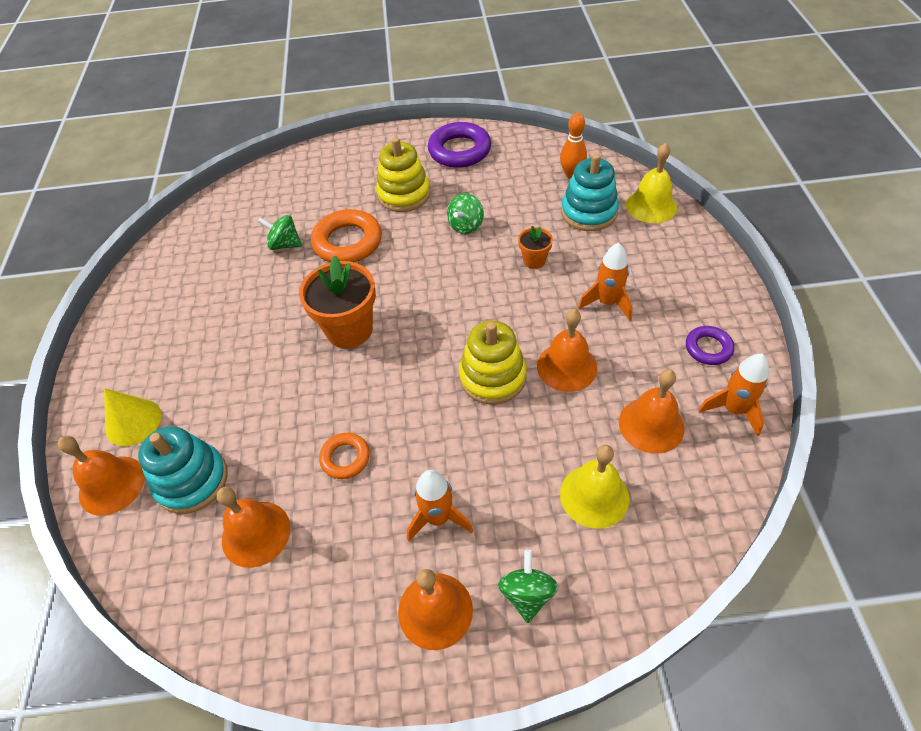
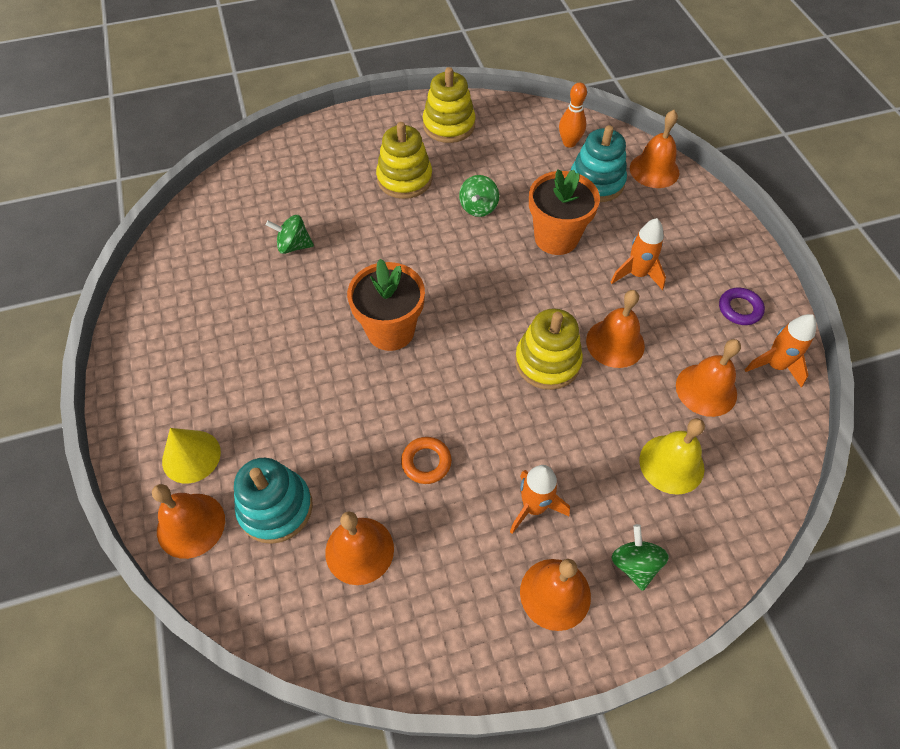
camera: 15 degrees left, 5 degrees up
orange ring [311,209,382,262] -> none
purple ring [428,122,491,168] -> yellow stacking toy [423,67,476,143]
orange flower pot [518,226,553,269] -> orange flower pot [529,169,600,255], size x1.97
yellow bell [626,143,677,223] -> orange bell [630,110,679,188]

